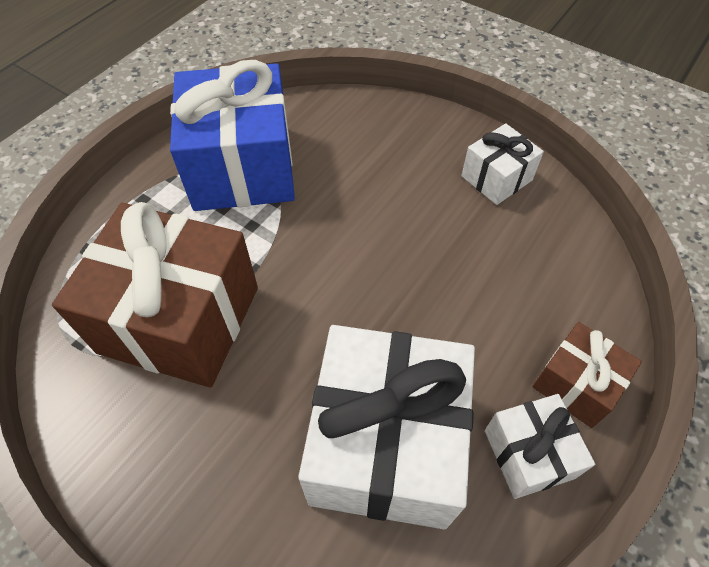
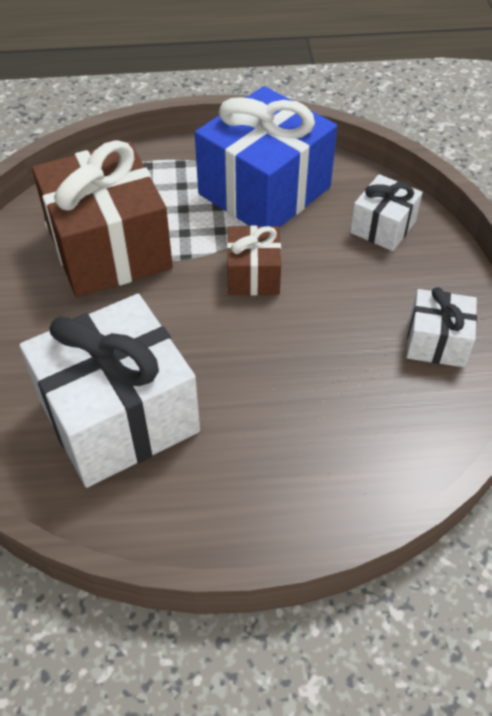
camera: 50 degrees right, 5 degrees down
white gift [485,394,595,499] -> white gift moved to [350,174,423,251]
brown gift [532,322,642,428] -> brown gift moved to [227,226,281,295]

